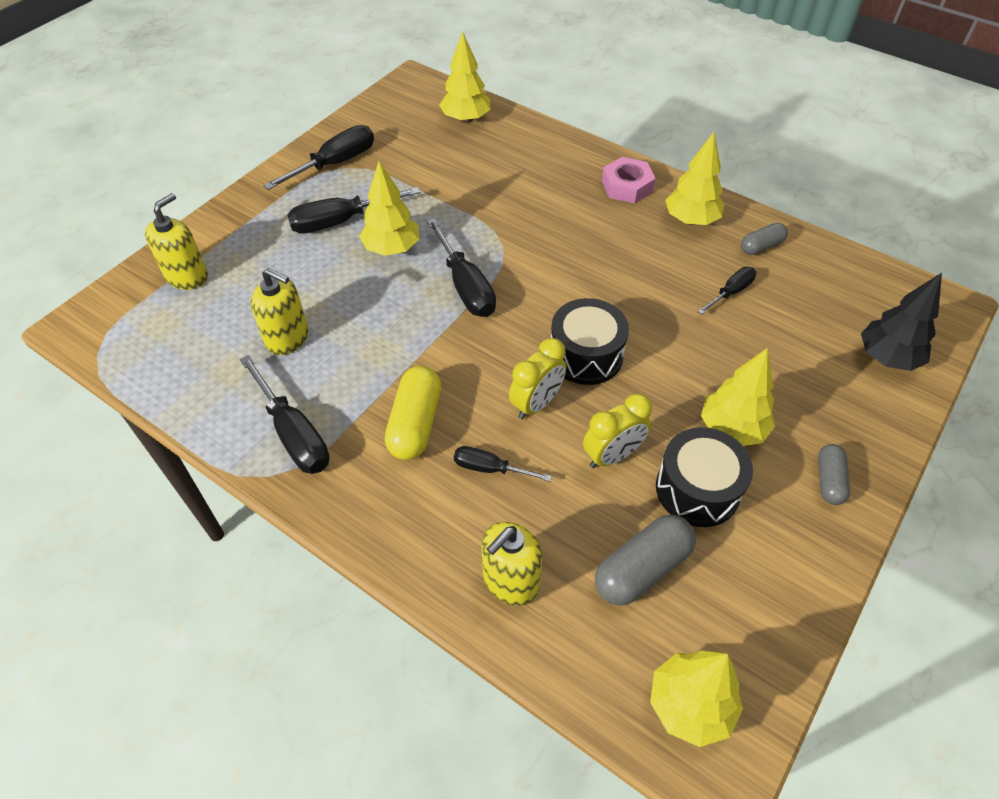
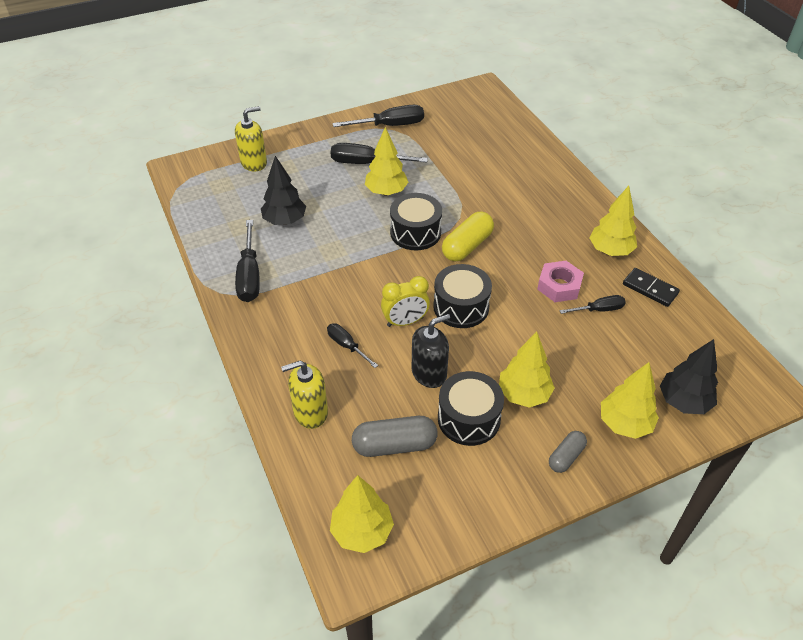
camera: 30 degrees right, 5 degrees down
yellow soap dispenser [251,268,308,355] -> black tree [261,156,306,225]
yellow capsule [385,366,441,460] -> yellow capsule moved to [442,212,494,261]
black screwdriver [427,218,496,317] -> black drum [390,193,442,250]
yellow tree [439,31,490,123] -> yellow tree moved to [601,362,659,439]
yellow clock [583,393,652,468] -> black soap dispenser [412,314,450,388]
pink nut [602,157,656,204] -> pink nut moved to [537,261,584,302]
grey capsule [741,223,788,255] -> black domino [623,268,680,307]

